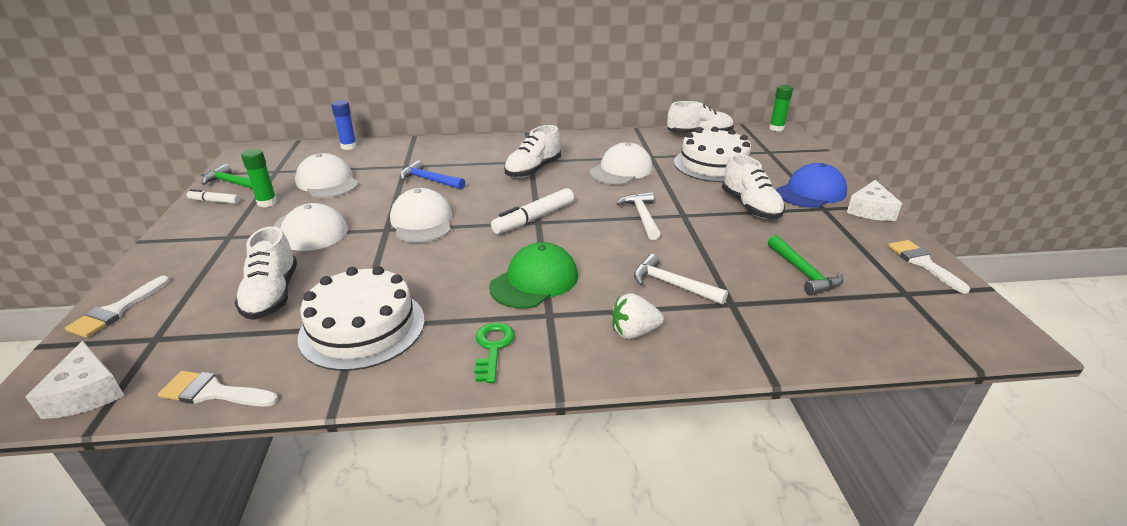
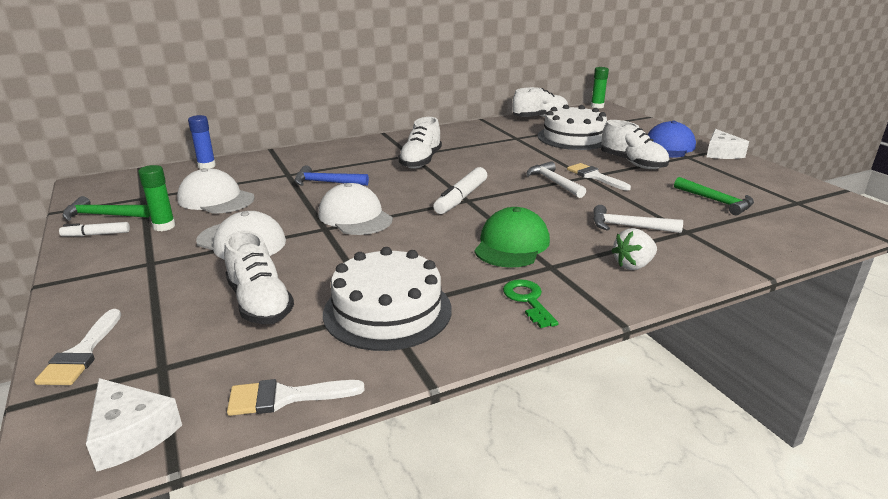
camera: 20 degrees left, 5 degrees down
white cap [590,142,653,184] -> none
white brush [888,240,970,294] -> white brush moved to [567,163,631,190]

